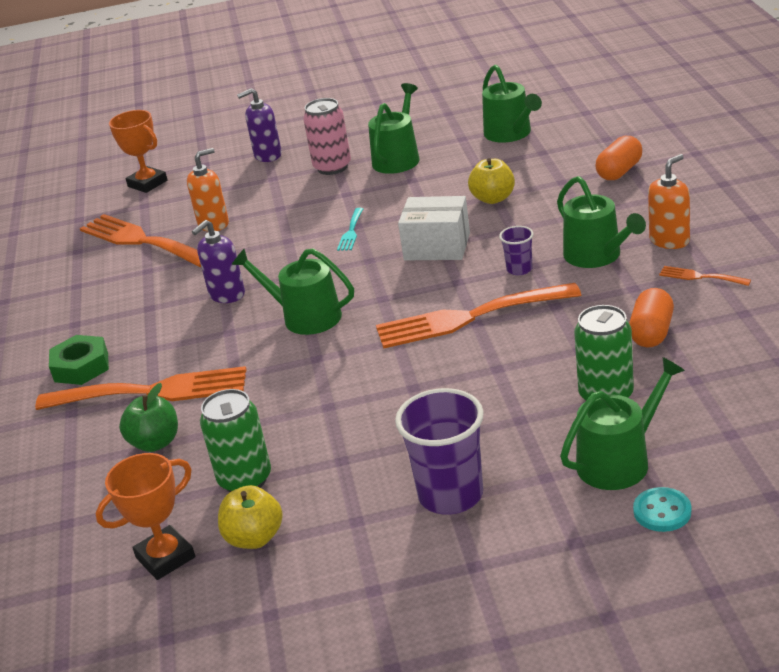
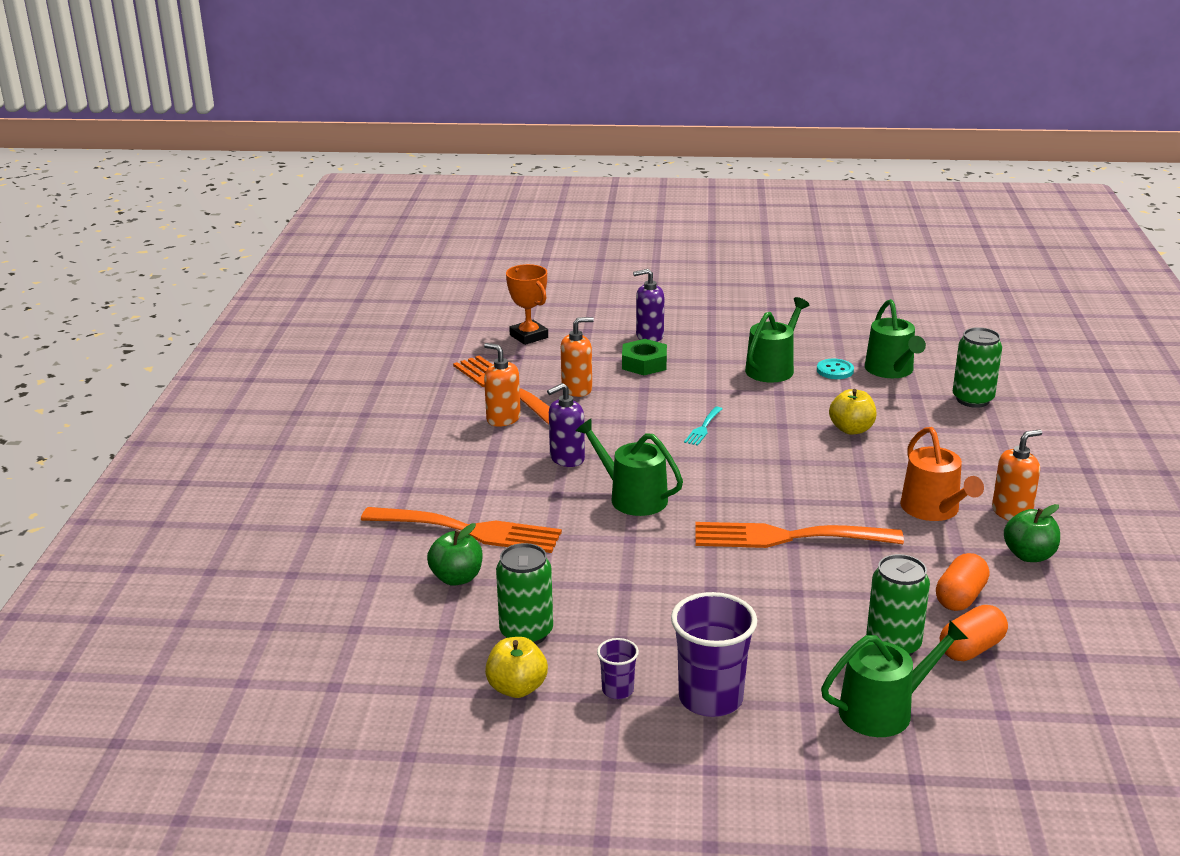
camera: 10 degrees right, 5 degrees down
green nut [49,335,109,385] -> green nut moved to [622,339,667,375]
orange trophy [96,453,195,580] -> none
pink can [303,98,351,175] -> none
white box [398,196,470,260] -> none
purple cup [499,226,534,275] -> purple cup moved to [597,638,639,699]
green watering can [557,176,646,268] -> orange watering can [900,427,984,521]
orange capsule [595,136,642,180] -> orange capsule moved to [940,605,1008,661]
turquoise button [633,487,691,532] -> turquoise button moved to [817,359,854,379]
orange fork [659,266,751,286] -> green apple [1004,504,1060,562]
none -> orange soap dispenser [484,343,521,427]
none -> green can [953,327,1002,408]

